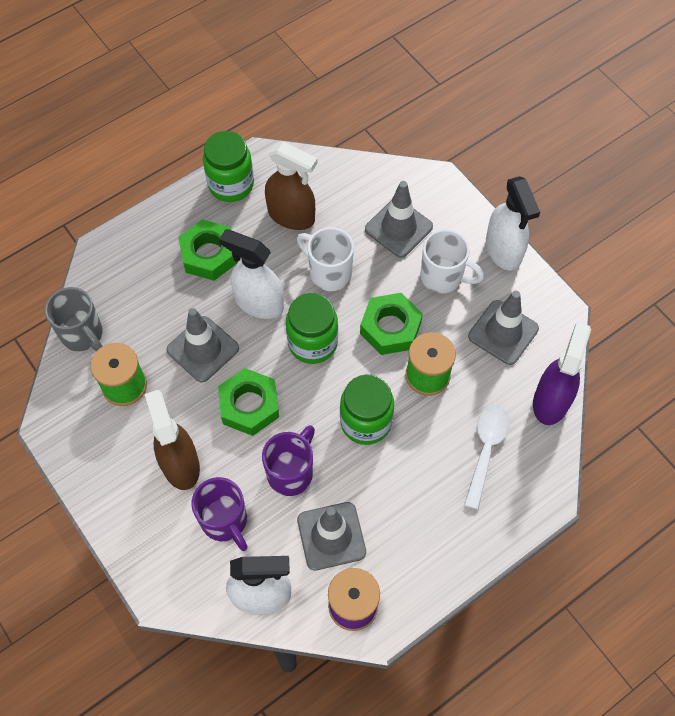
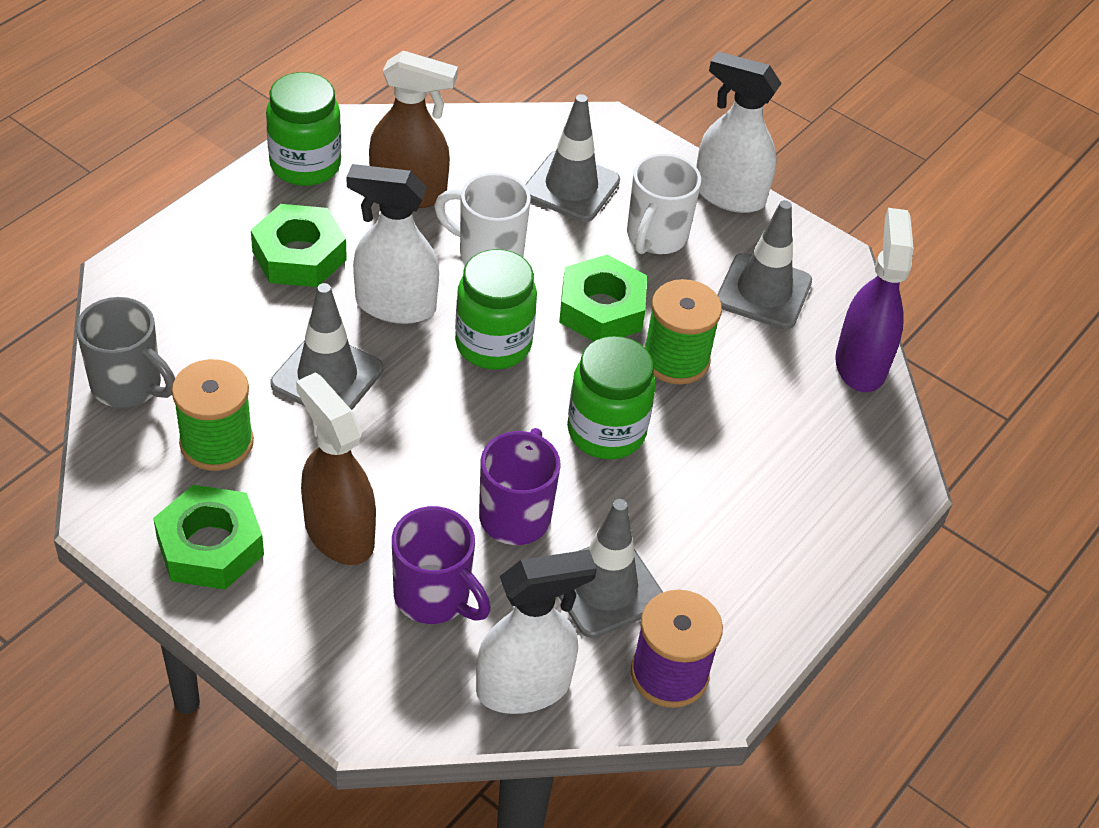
camera: 20 degrees left, 15 degrees down
green nut [218,368,279,436] -> green nut moved to [153,485,264,590]
white mug [420,229,484,293] -> white mug turned 105 degrees clockwise [627,153,701,254]
white spoon [464,405,510,510] -> none
white spray bottle [486,176,540,271] -> white spray bottle turned 150 degrees clockwise [696,51,782,213]

